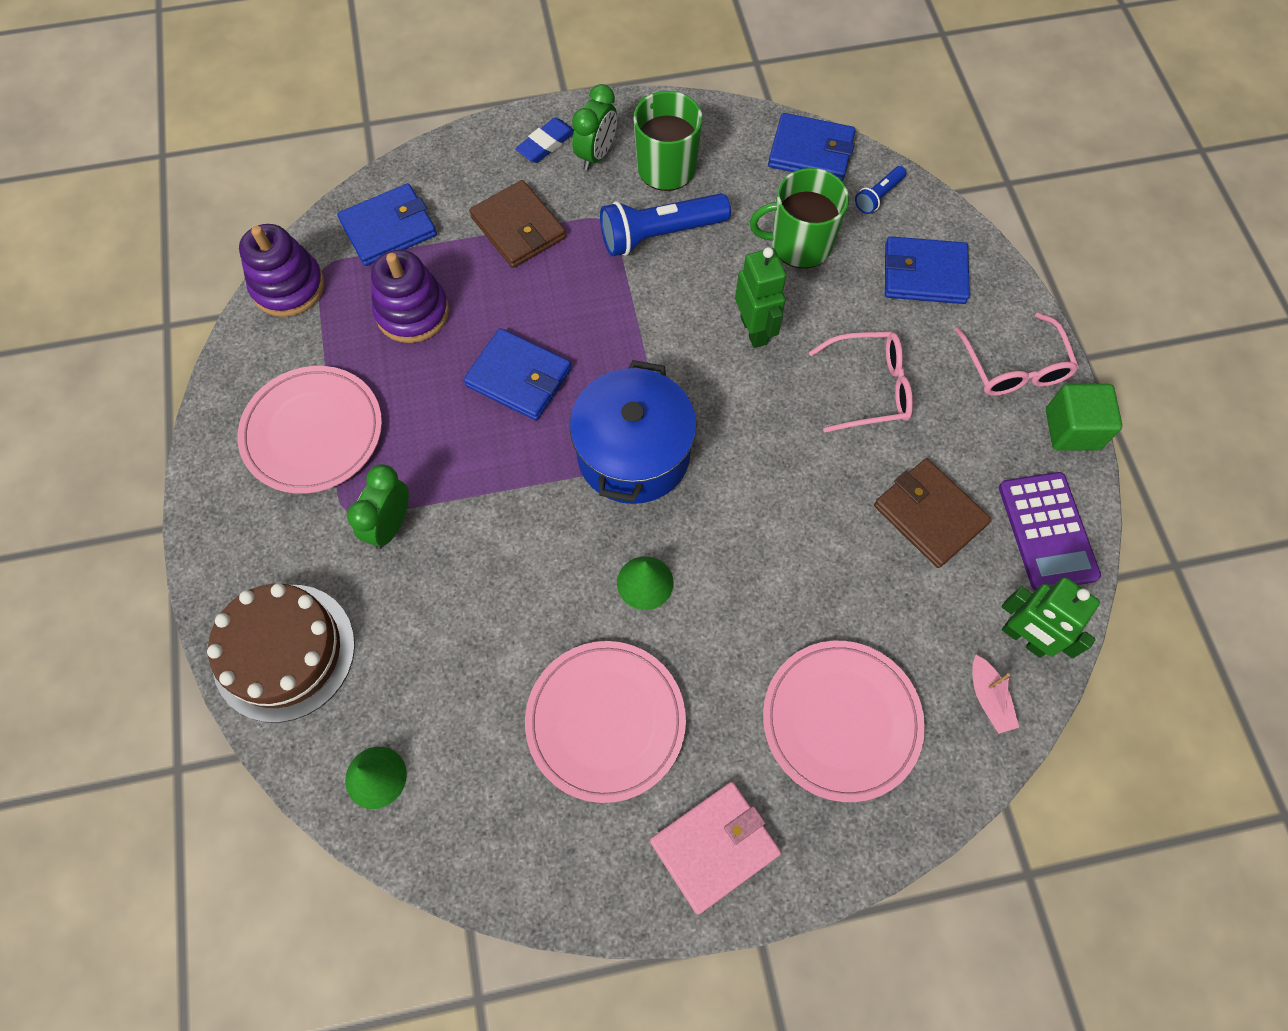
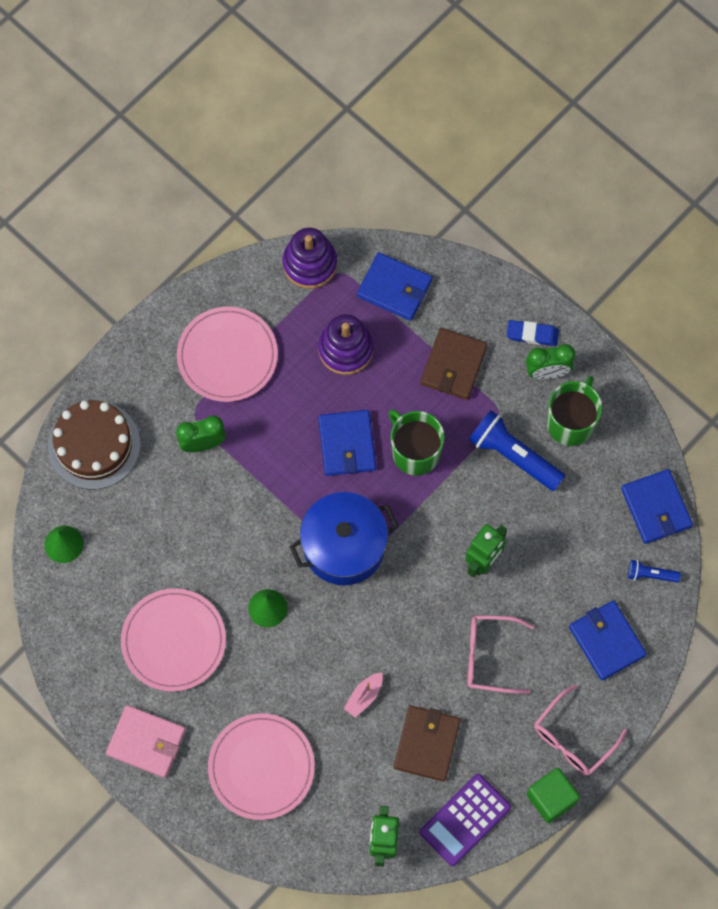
camera: 55 degrees right, 5 degrees up
green mug [750,168,849,269] -> green mug moved to [388,409,445,476]
pink glasses [809,332,913,433] -> pink glasses turned 135 degrees clockwise [468,615,534,694]
pink boat [972,655,1019,734] -> pink boat moved to [344,672,383,717]

